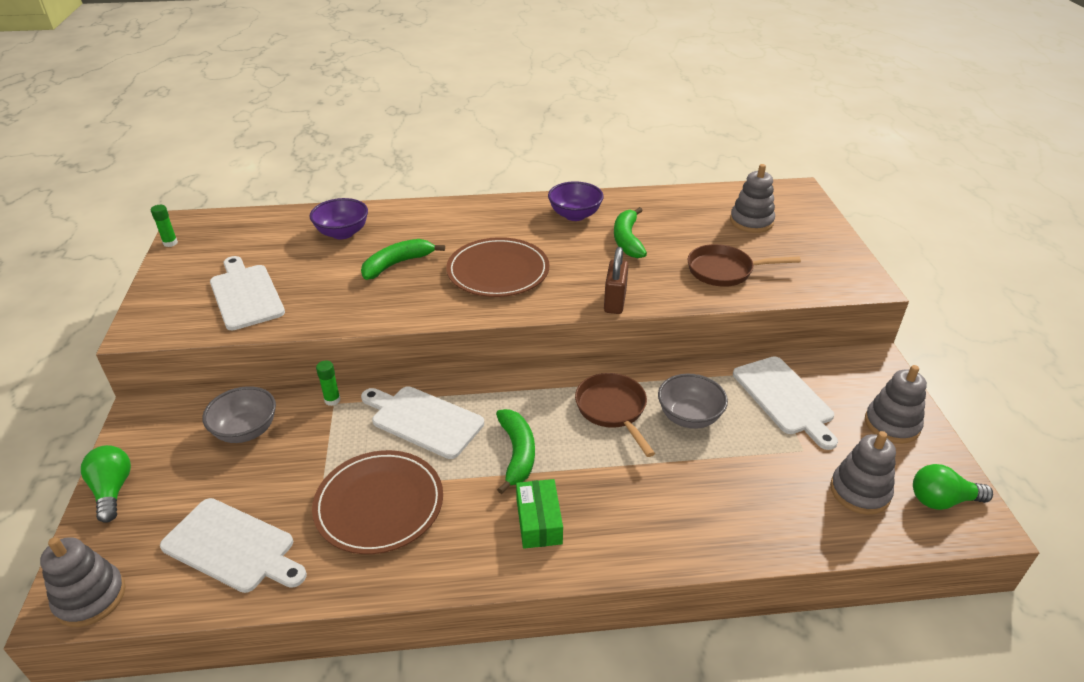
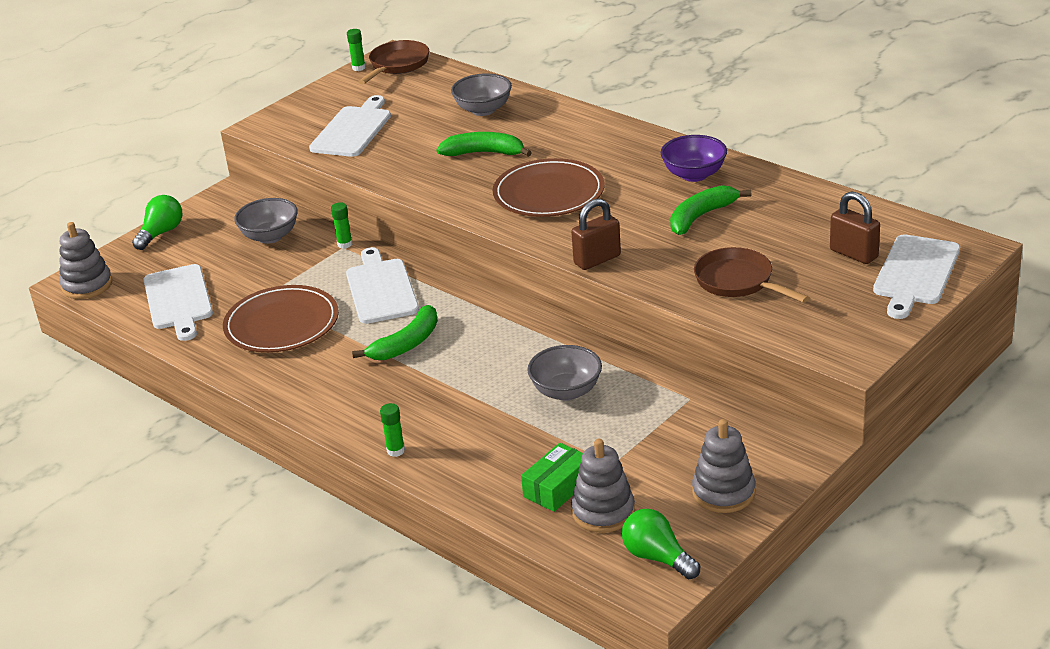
camera: 50 degrees right, 5 degrees down
purple bowl [309,198,368,239] -> grey bowl [451,73,512,116]
green box [516,479,563,549] -> green box moved to [521,443,583,512]
brown pan [575,373,655,457] -> brown pan moved to [358,40,429,84]
grey stacking toy [730,164,775,233] -> brown padlock [830,191,880,264]
white cutting board [733,356,838,450] -> white cutting board moved to [873,234,960,319]
none -> green glue stick [380,403,405,457]

